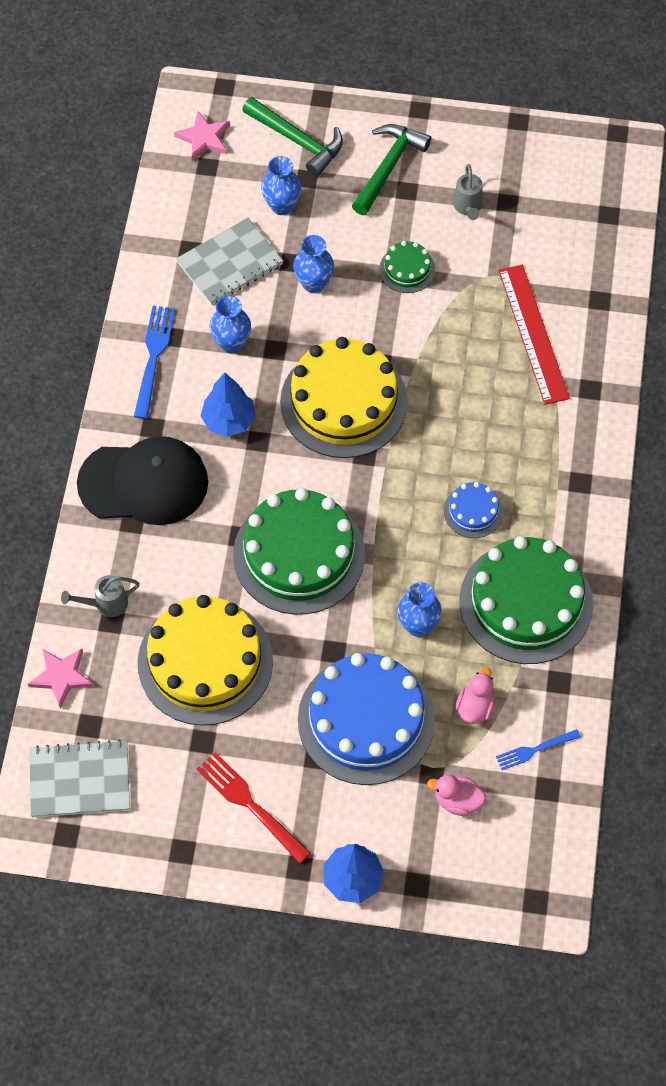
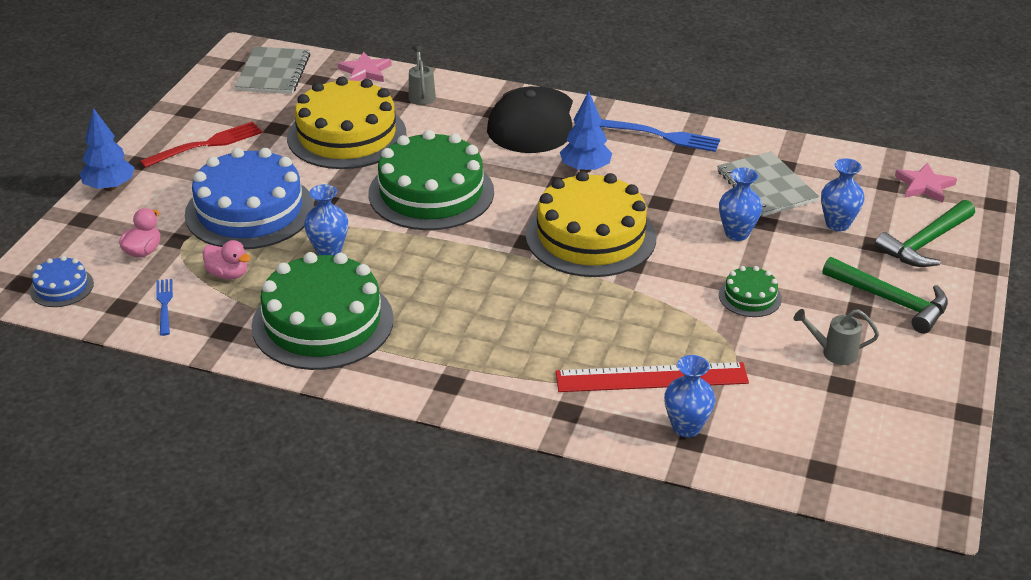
camera: 100 degrees right, 25 degrees down
blue vase [210,296,251,353] -> blue vase moved to [664,355,715,438]
blue cake [444,482,503,538] -> blue cake moved to [29,256,94,307]

